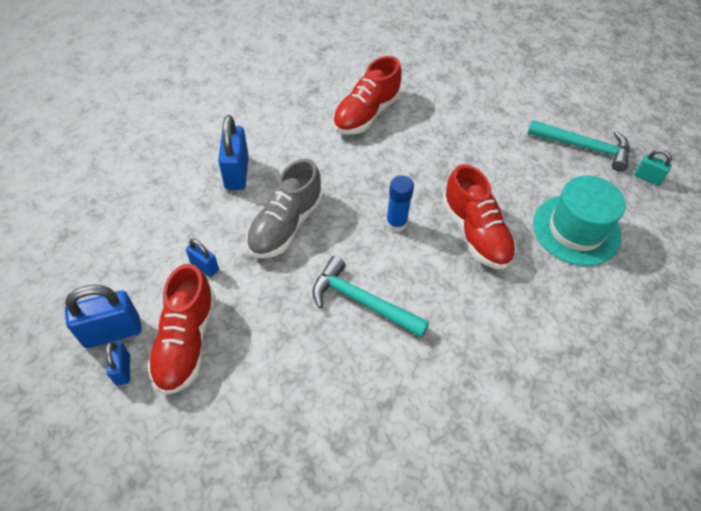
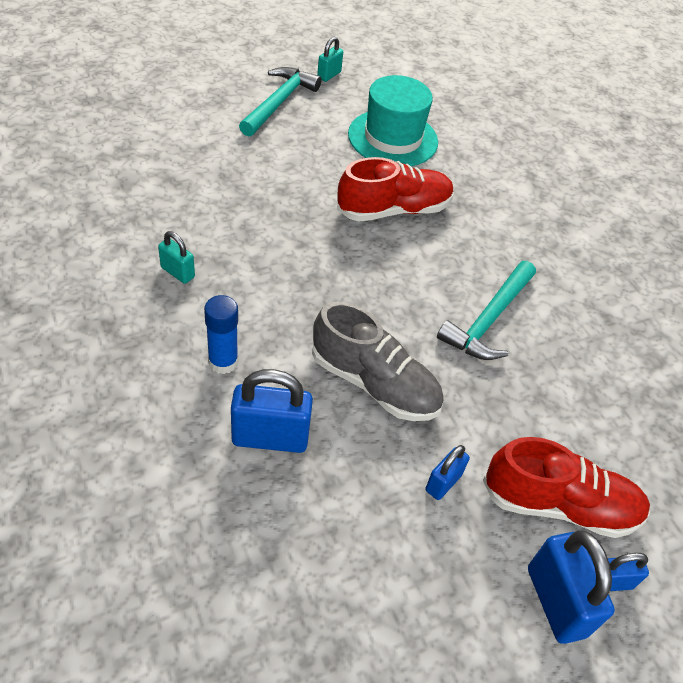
camera: 90 degrees left, 5 degrees down
red shoe [333,56,402,134] -> turquoise padlock [158,231,195,284]
blue glue stick [386,175,414,232] -> blue glue stick moved to [204,295,238,374]

